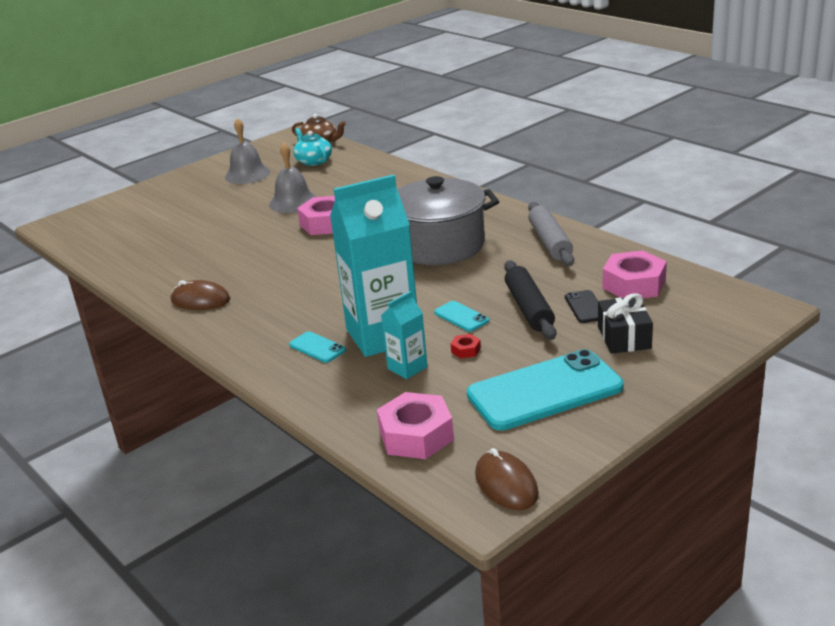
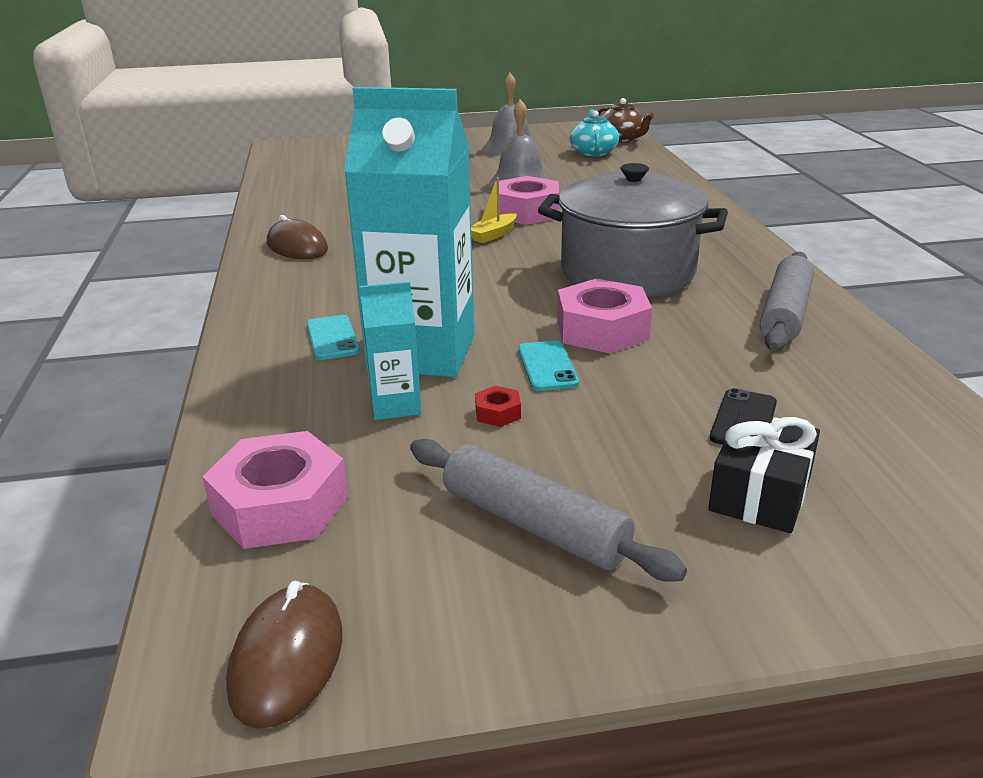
camera: 30 degrees right, 0 degrees up
turquoise phone [467,349,623,431] -> grey rolling pin [410,439,687,582]
black rolling pin [504,260,556,340] -> none
pink nut [603,250,667,298] -> pink nut moved to [557,278,652,354]
none -> yellow boat [471,177,517,243]

